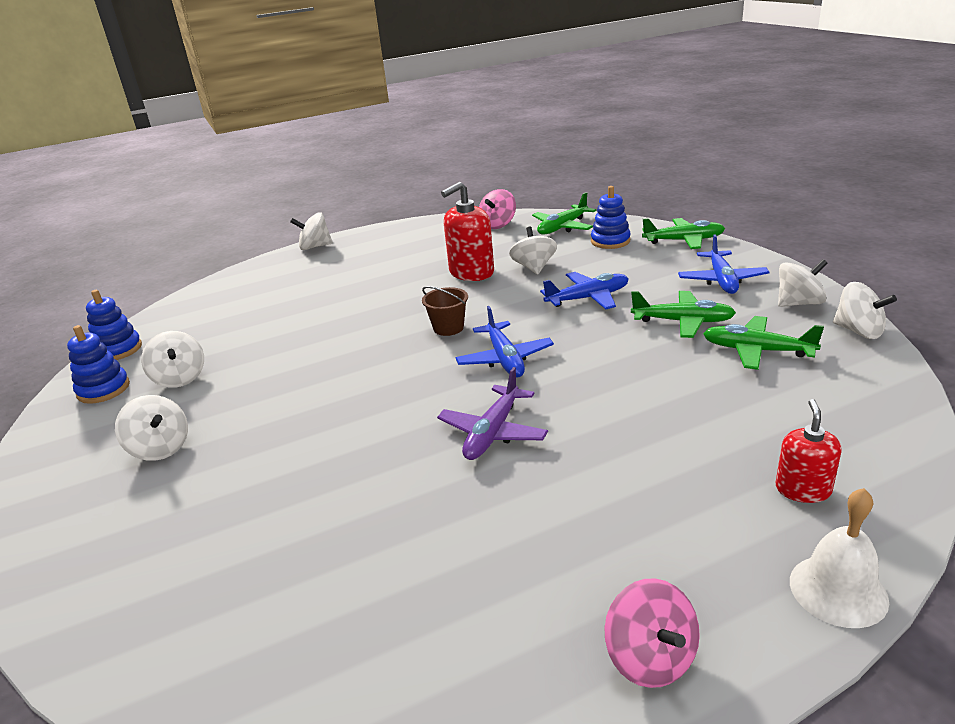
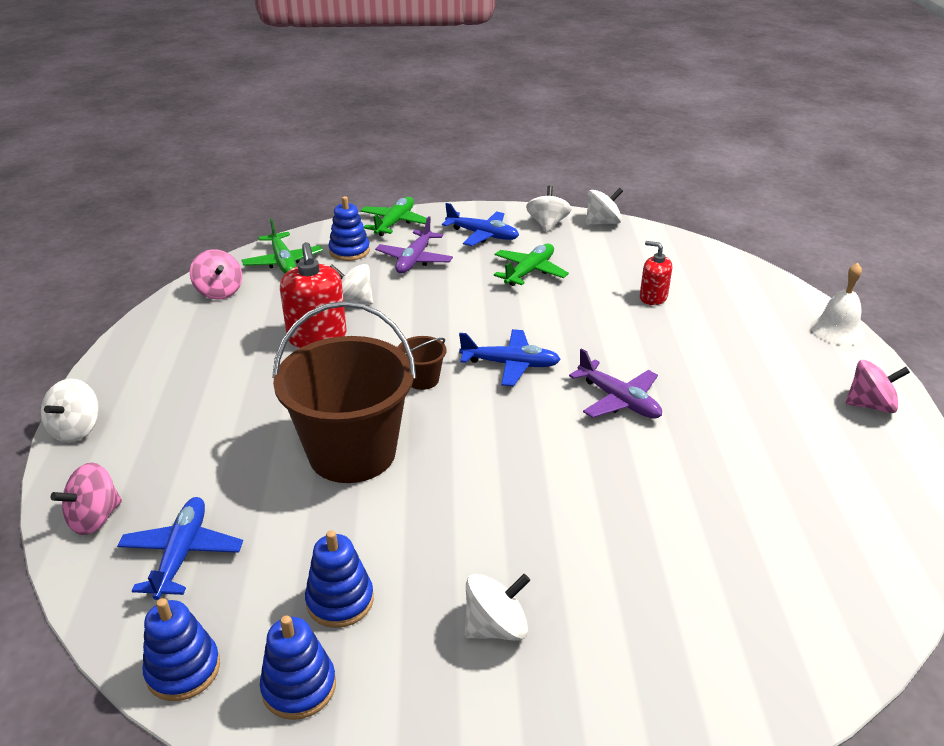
camera: 70 degrees left, 5 degrees up
white spinning top [141,331,204,388] -> blue stacking toy [305,530,374,628]
blue plane [540,272,629,309] -> blue plane moved to [117,497,243,600]
green plane [703,316,824,370] -> none
red soap dispenser [776,399,842,503] -> red soap dispenser moved to [640,241,672,305]
none -> pink spinning top [51,463,122,535]
none -> brown bucket [272,301,416,483]
none -> purple plane [375,216,453,273]

